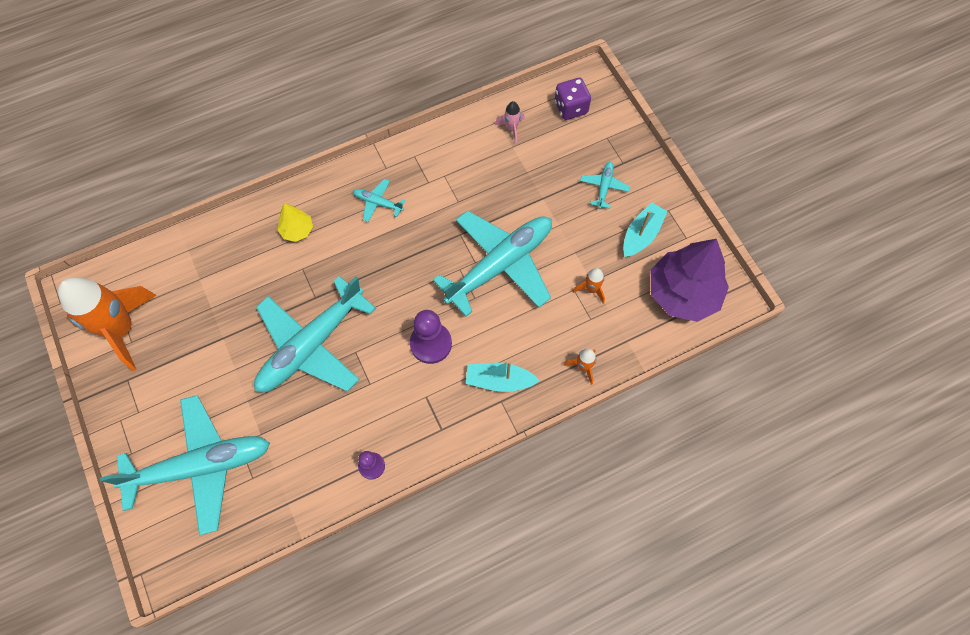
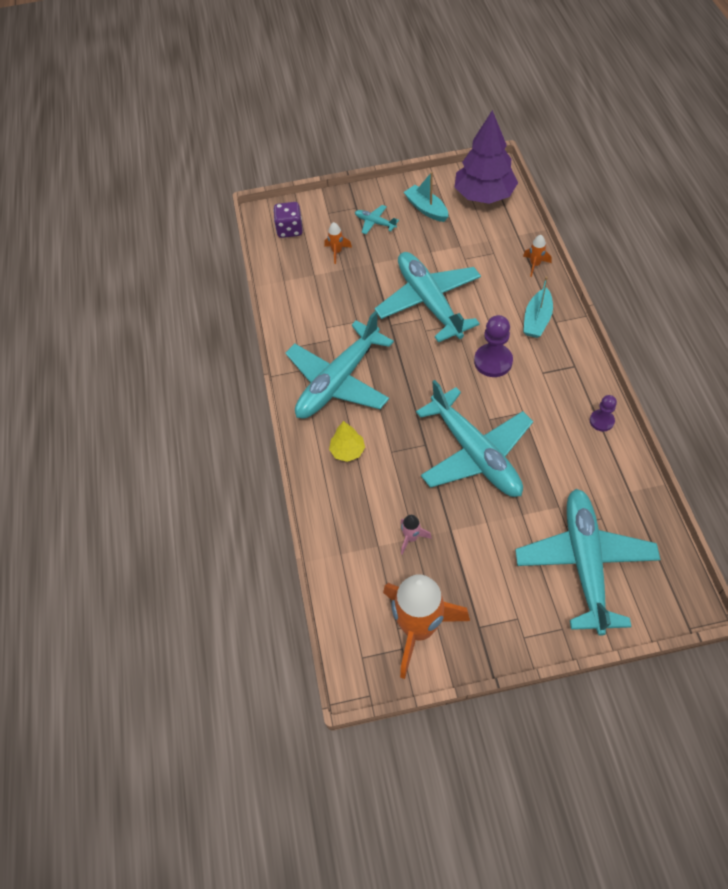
camera: 70 degrees left, 10 degrees down
turquoise plane [353,179,406,222] -> turquoise plane [286,311,394,419], size x2.42
pink rocket [495,101,525,143] -> pink rocket moved to [401,515,432,555]
orange rocket [573,268,605,304] -> orange rocket moved to [324,222,352,264]

